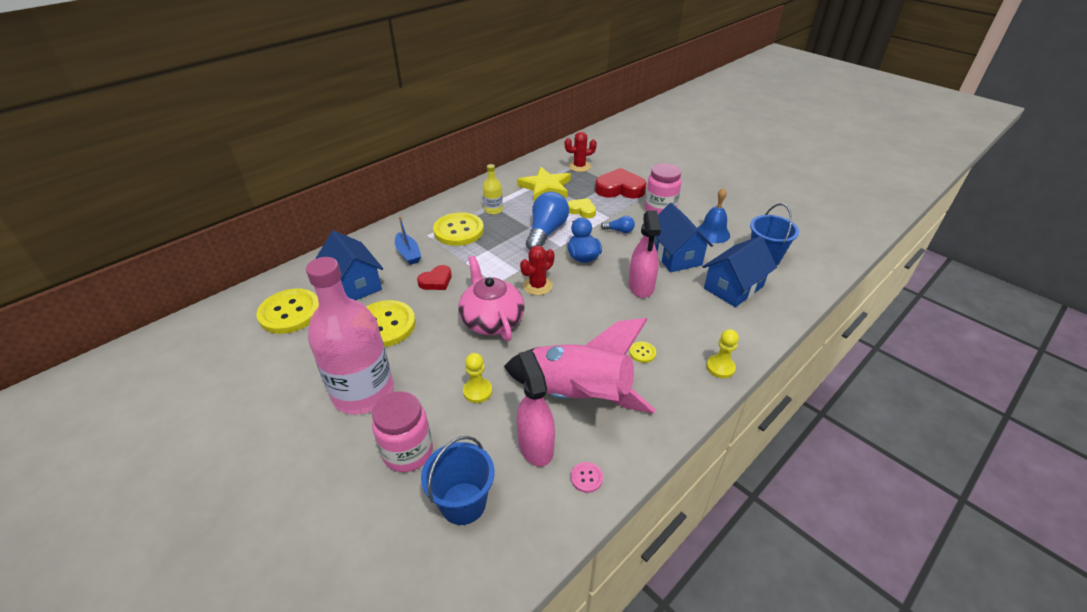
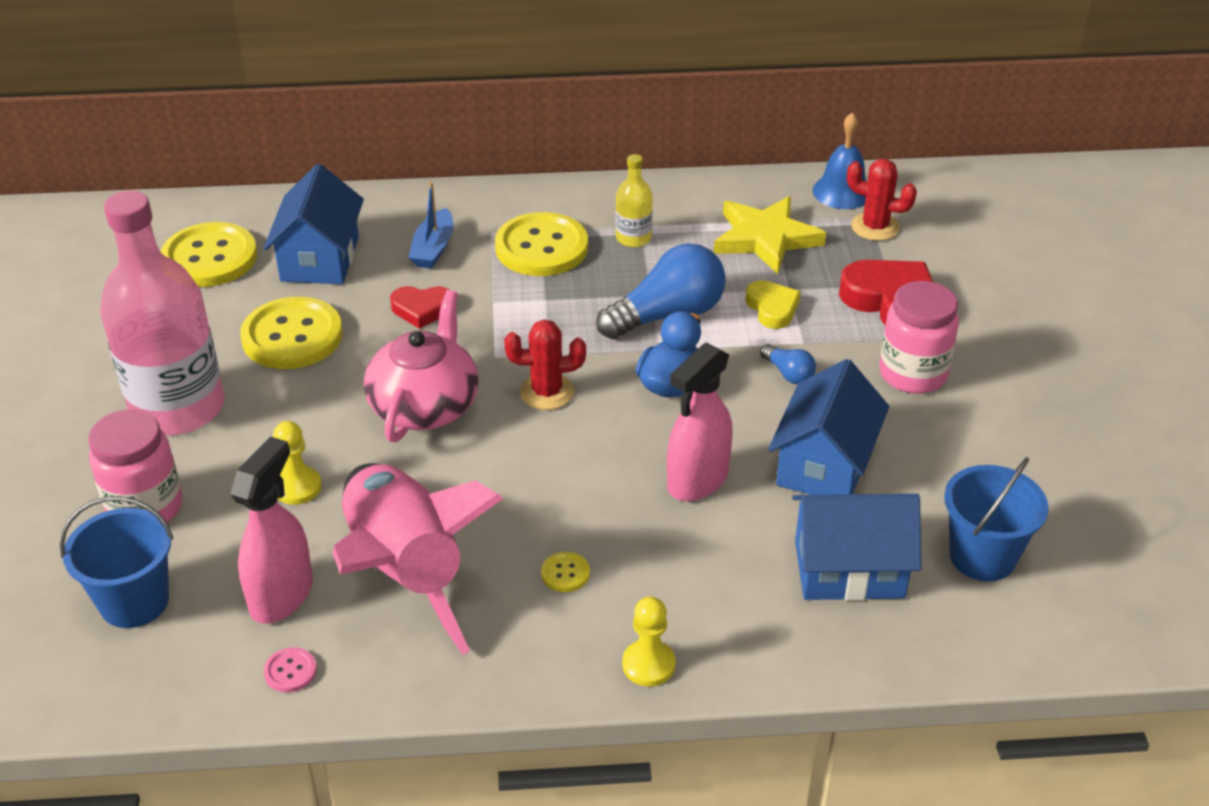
camera: 40 degrees right, 0 degrees up
blue bell [697,188,730,243] -> blue bell moved to [813,112,866,209]

